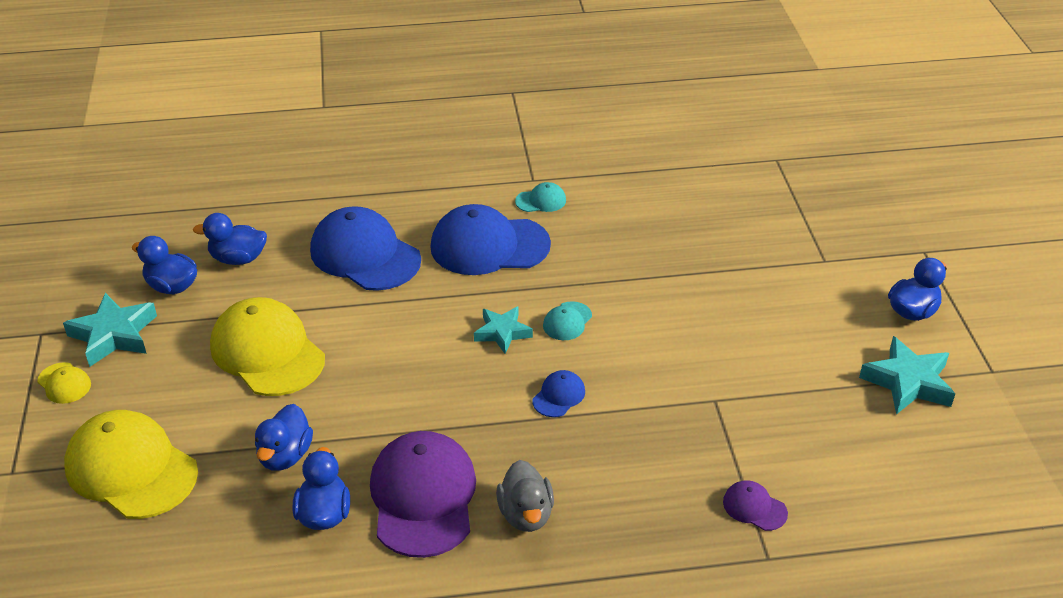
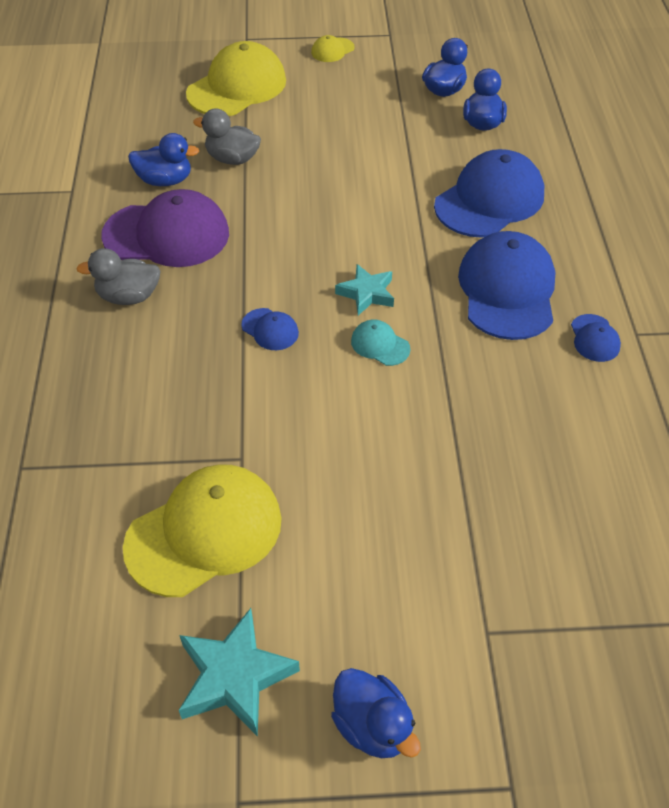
camera: 95 degrees right, 10 degrees up
turquoise star [63,293,157,367] -> none
yellow cap [210,297,325,396] -> yellow cap moved to [123,464,281,597]
blue duck [255,404,313,471] -> grey duck [193,108,261,165]
turquoise cap [515,182,566,212] -> blue cap [571,314,621,362]
purple cap [723,480,788,531] -> none

